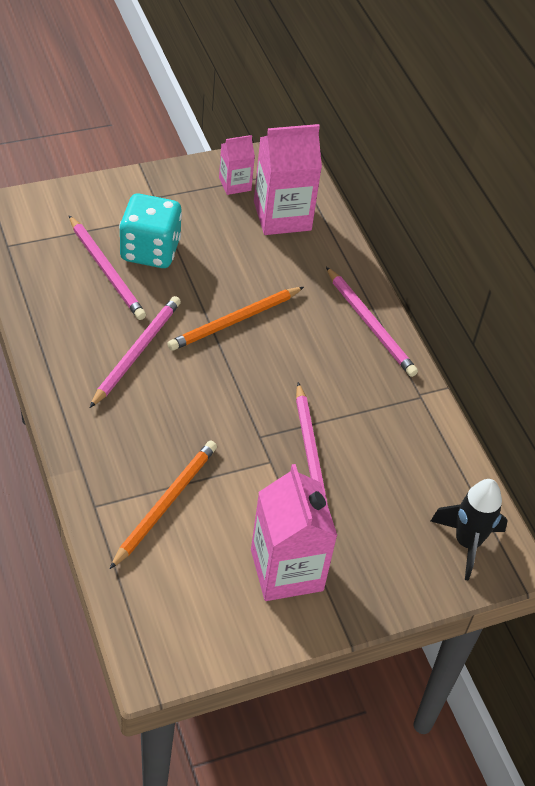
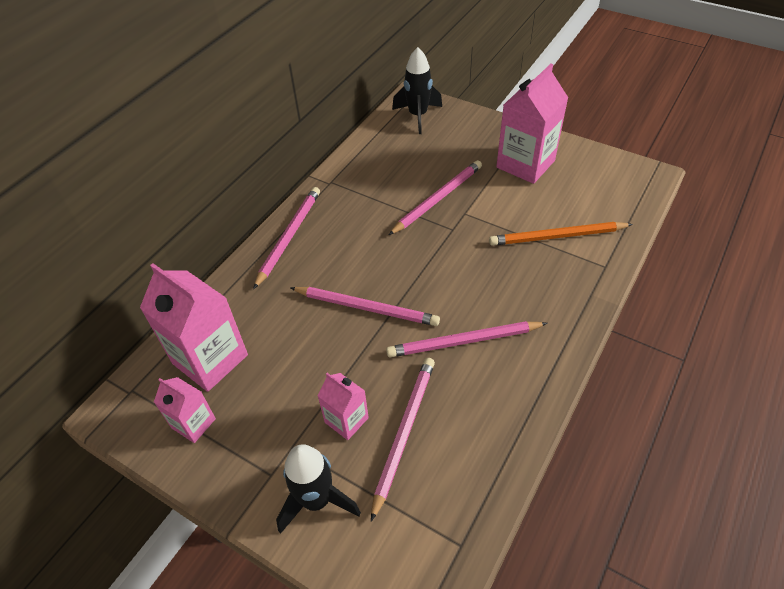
camera: 120 degrees left, 0 degrees up
turquoise dice [119,194,182,268] -> pink carton [318,373,369,440]
orange pencil [167,287,304,351] -> pink pencil [290,287,440,326]
none -> black rocket [276,444,361,534]

